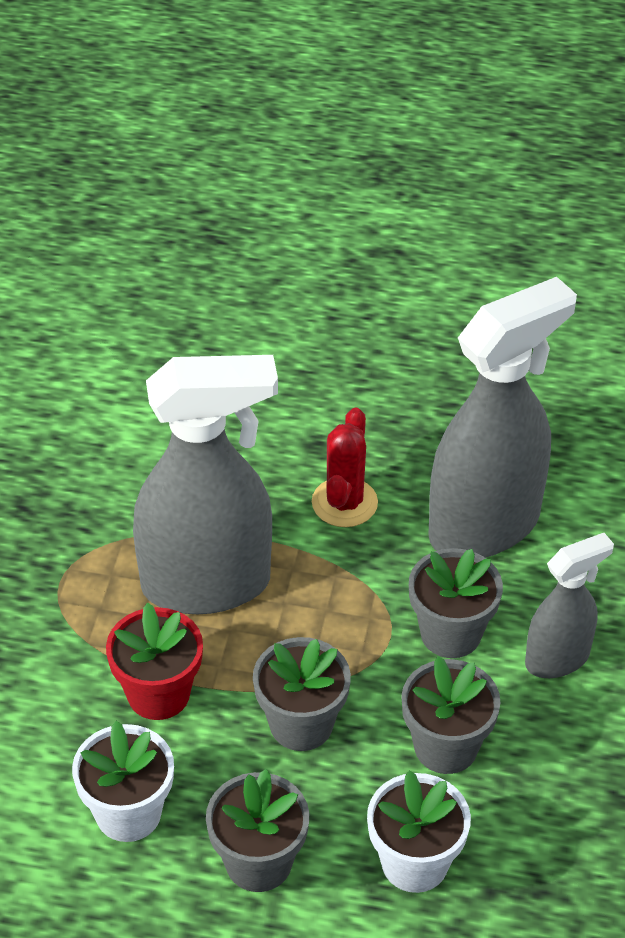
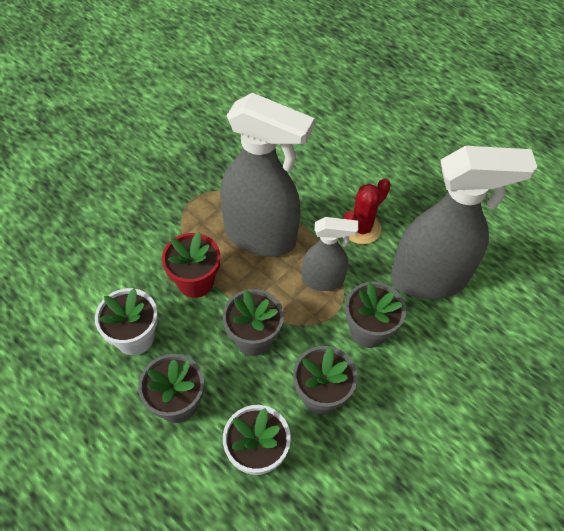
camera: 30 degrees right, 10 degrees up
grey spray bottle [525,533,614,678] -> grey spray bottle moved to [302,217,358,291]

